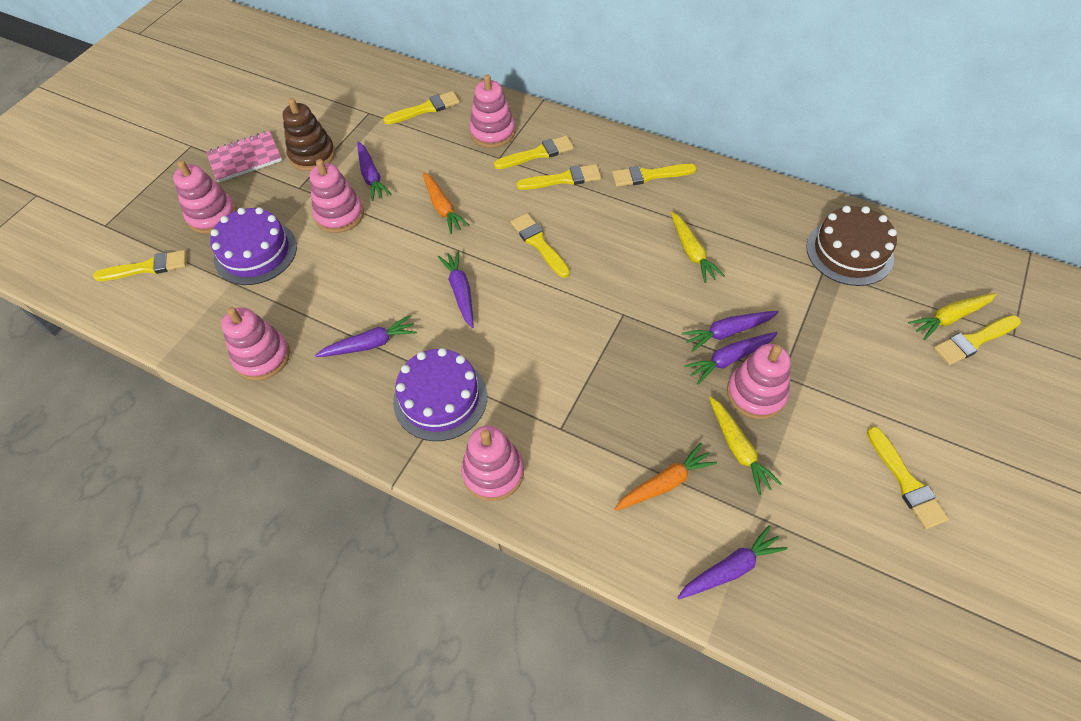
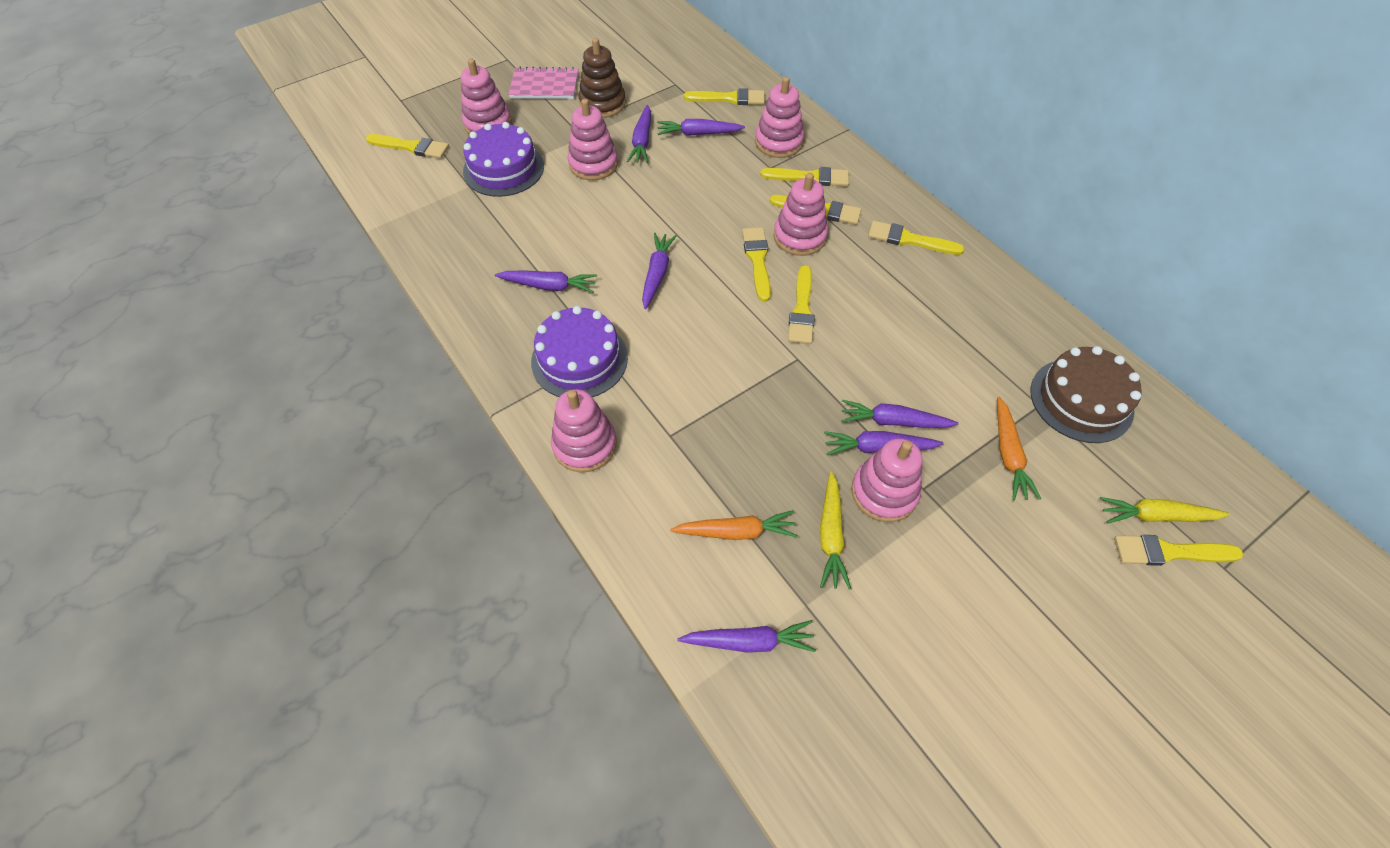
camera: 25 degrees right, 0 degrees up
pink stacking toy [221,307,290,381] -> pink stacking toy moved to [774,173,828,256]
orange carrot [423,172,470,234] -> orange carrot moved to [997,397,1041,500]
yellow carrot [671,212,725,283] -> none
yellow brush [867,426,949,529] -> yellow brush moved to [788,265,815,344]
none -> purple carrot [657,119,745,136]

